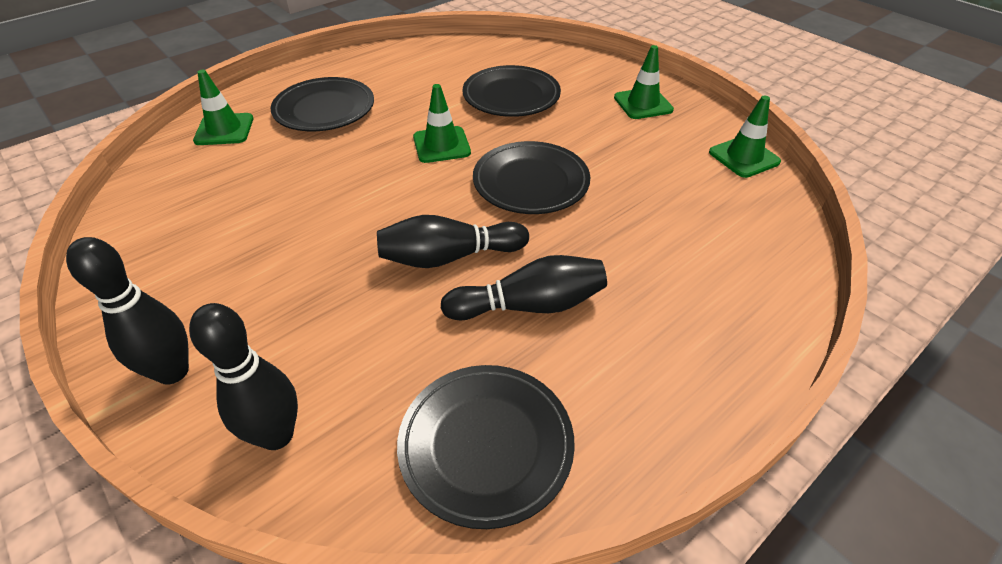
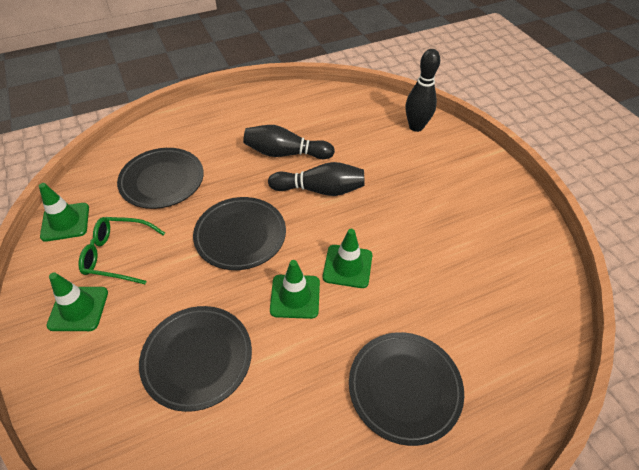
camera: 165 degrees left, 5 degrees up
black bowling pin [66,237,189,385] -> none
green traffic cone [193,70,253,145] -> green traffic cone moved to [323,229,372,288]
black plate [397,365,575,529] -> black plate moved to [117,148,204,209]
none -> green glasses [78,217,165,284]

